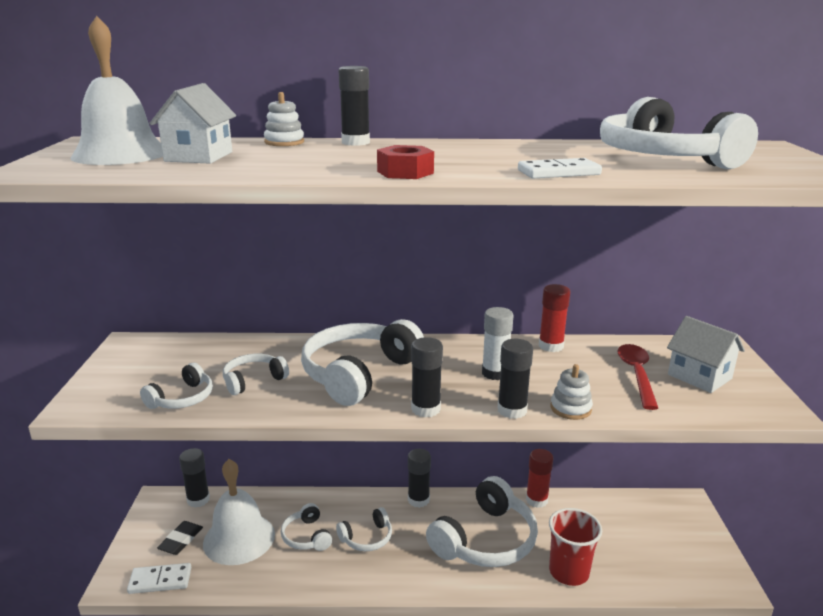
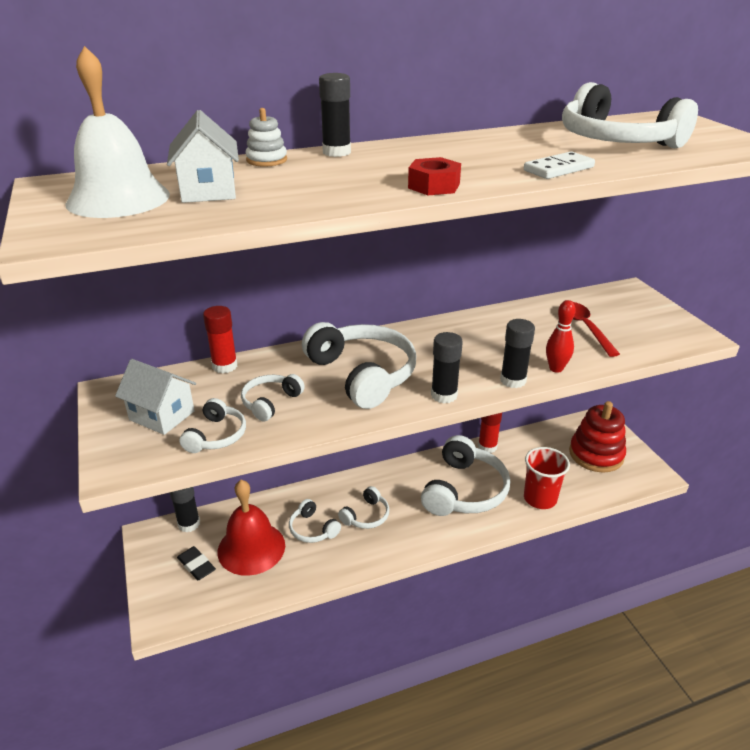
camera: 20 degrees left, 10 degrees up
white domino [127,563,191,594] -> none
black eraser [157,521,203,555] -> black eraser turned 45 degrees counterclockwise [177,546,216,580]
white bell [203,459,275,565] -> red bell [218,480,285,576]
white headphones [301,319,424,406] -> white headphones turned 135 degrees clockwise [302,322,416,409]
black glue stick [408,449,431,508] -> none
white glue stick [482,307,513,380] -> none
red glue stick [539,284,570,352] -> red glue stick moved to [203,306,237,373]
white stacking toy [550,364,593,420] -> red bowling pin [546,300,576,373]
white house [667,316,745,393] -> white house moved to [115,359,196,435]
none -> red stacking toy [569,401,626,472]

